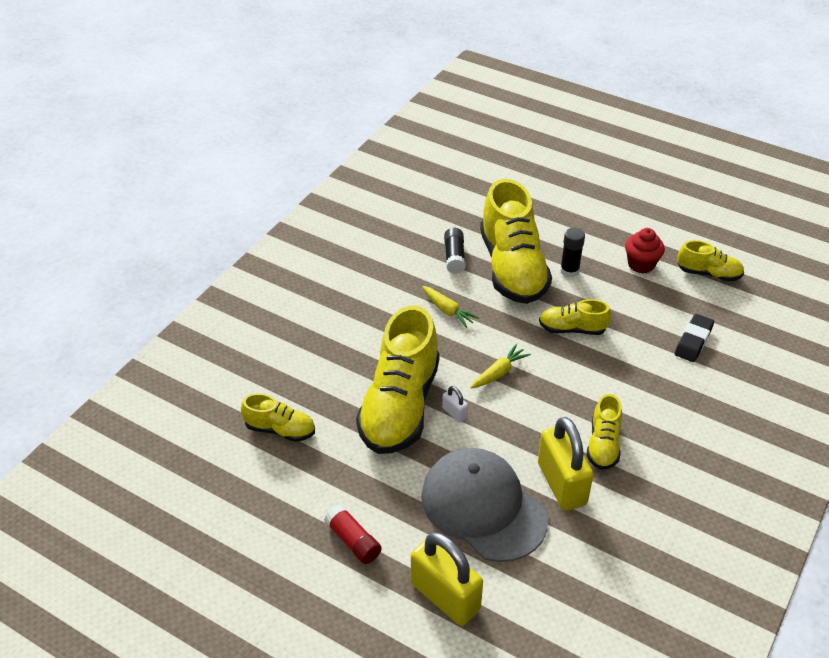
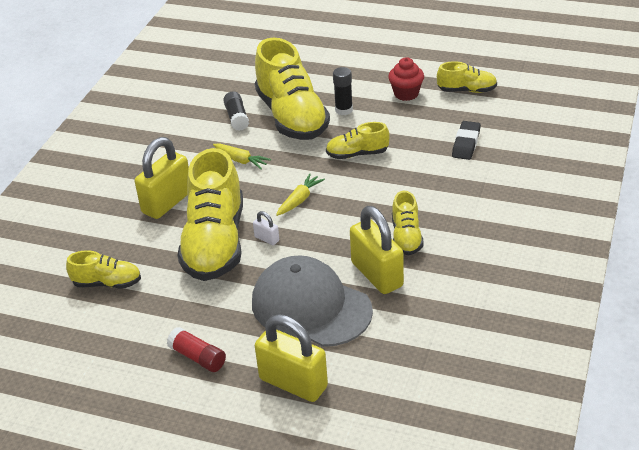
camera: 10 degrees left, 5 degrees down
none -> yellow padlock [135,137,189,219]

